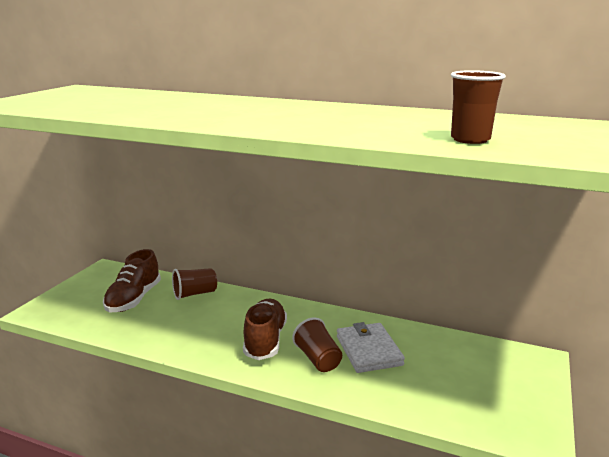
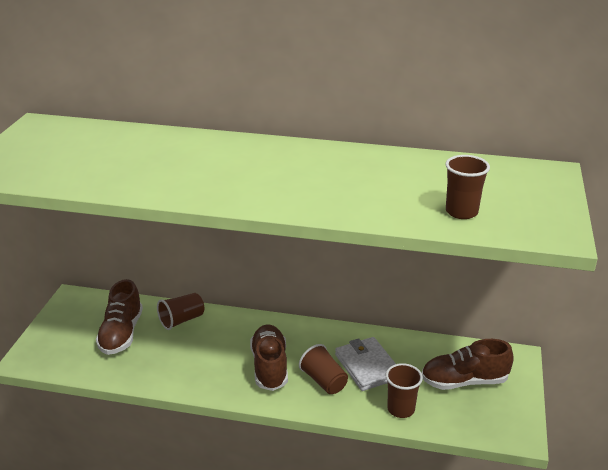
camera: 10 degrees left, 10 degrees up
none -> brown cup [386,363,423,418]
none -> brown shoe [422,339,514,390]

